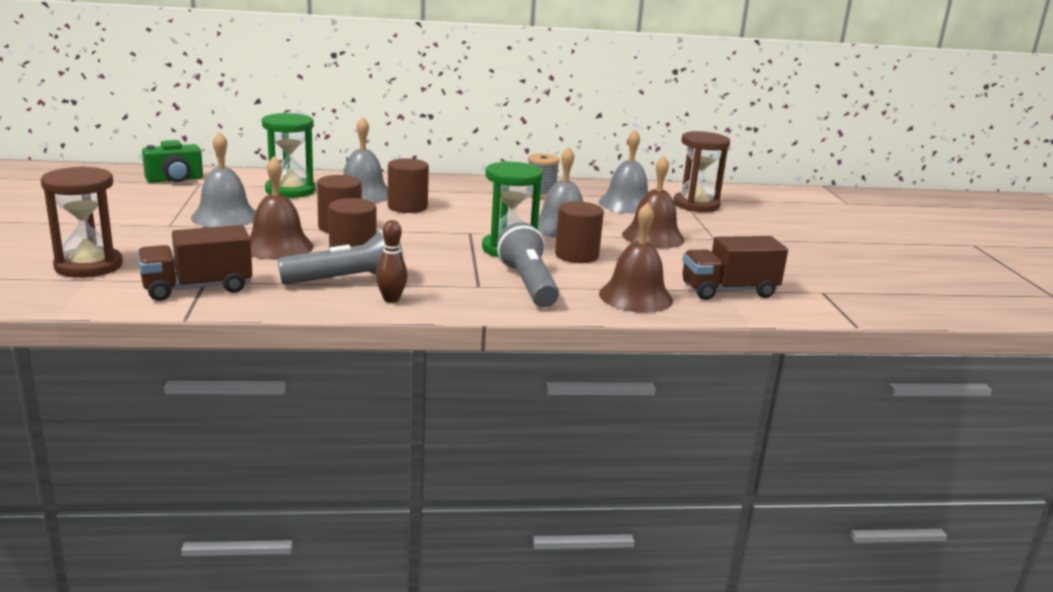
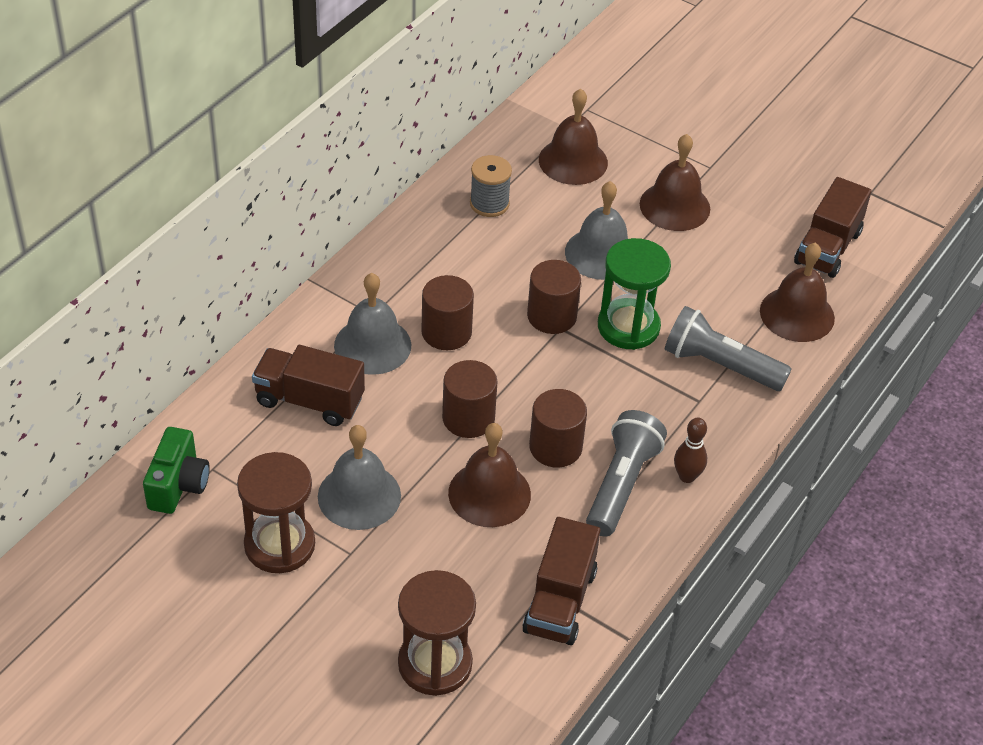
camera: 50 degrees left, 25 degrees up
green hourglass [262,113,315,198] -> brown truck [252,345,365,426]
brown cylinder [555,201,604,263] -> brown cylinder moved to [527,260,581,334]
grey bell [598,129,648,214] -> brown bell [539,89,608,185]
brown hourglass [673,131,730,212] -> brown hourglass moved to [237,452,315,573]

